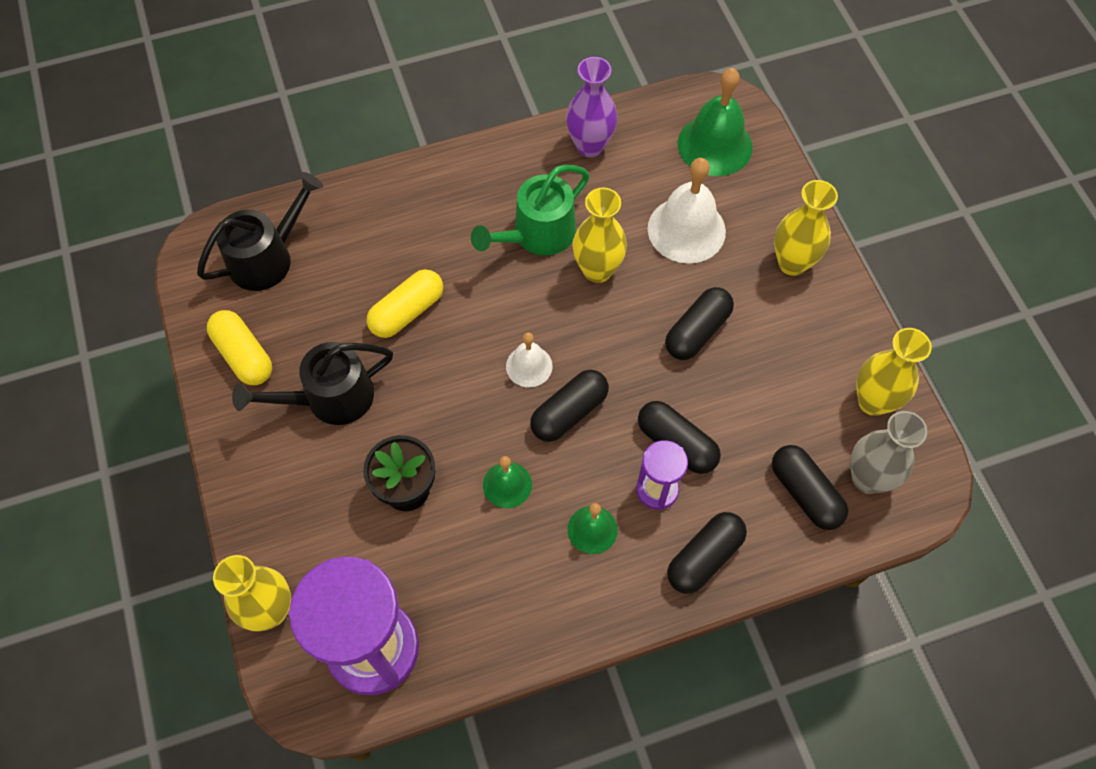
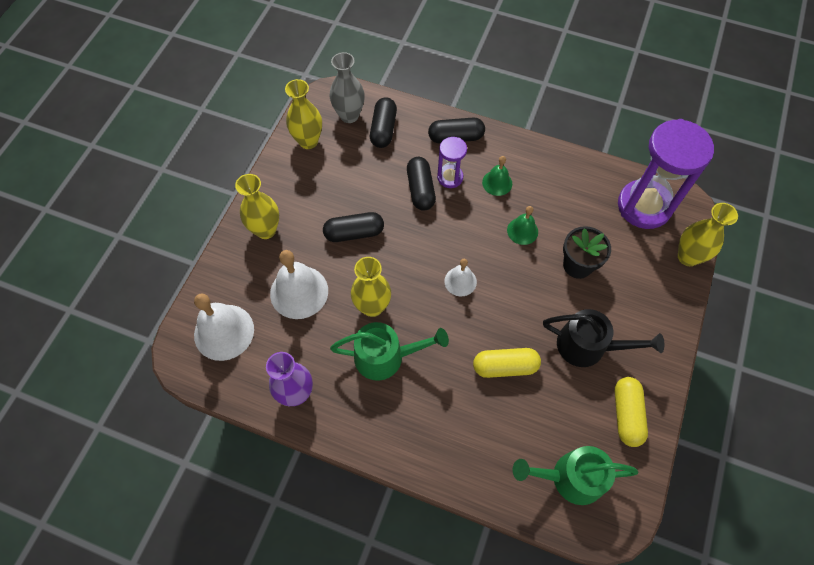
camera: 140 degrees left, 0 degrees up
black watering can [197,172,323,291] -> green watering can [513,446,639,505]
black capsule [530,370,609,442] -> none
green bell [678,68,753,176] -> white bell [194,293,254,361]

